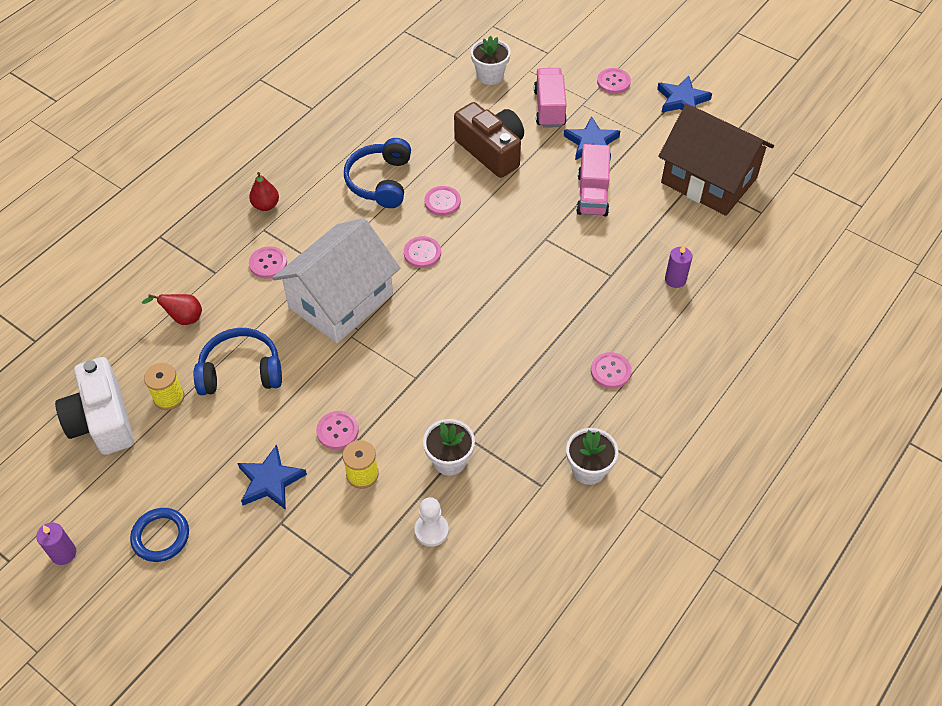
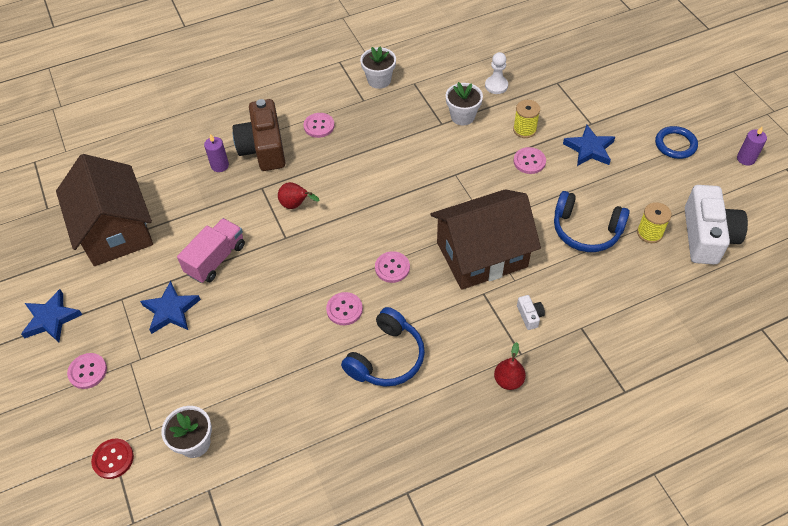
camera: 150 degrees left, 0 degrees up
red pear [142,294,202,325] -> red pear moved to [278,182,320,209]
pink button [249,246,287,278] -> white camera [517,295,545,330]
white house [272,218,400,343] -> brown house [431,189,541,290]
brown camera [454,102,524,178] -> brown camera moved to [232,99,285,171]
pink truck [534,68,567,128] -> none
none -> red button [91,439,134,479]

